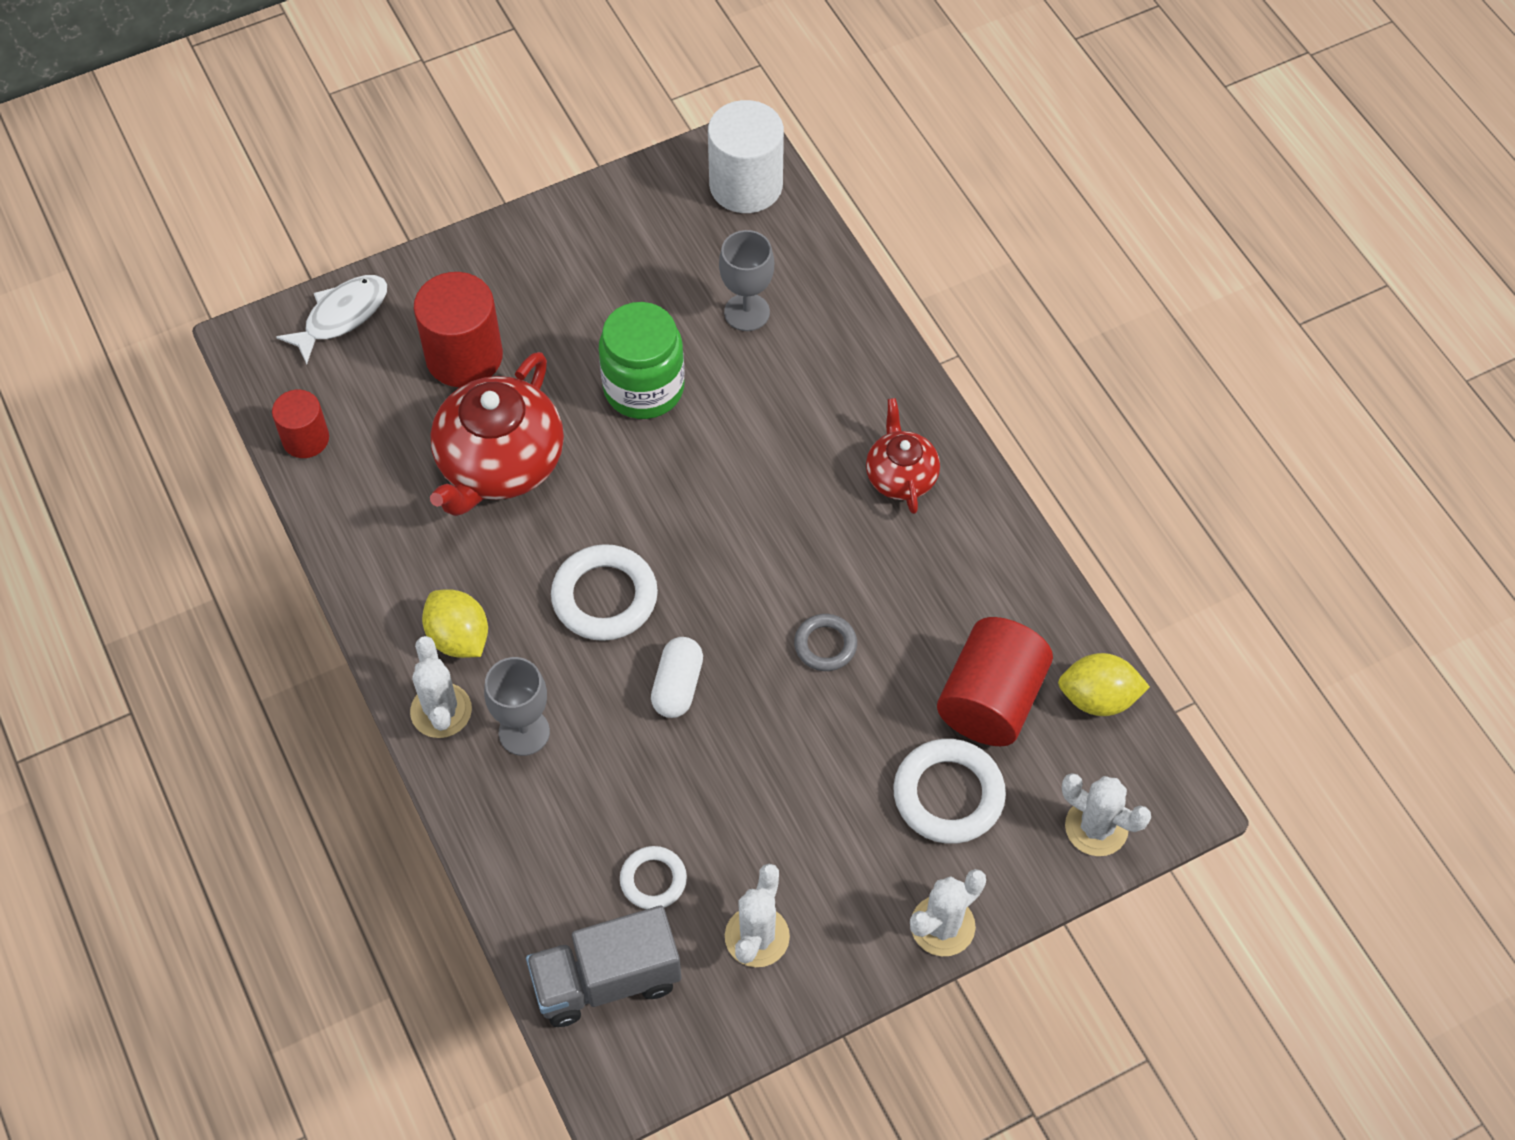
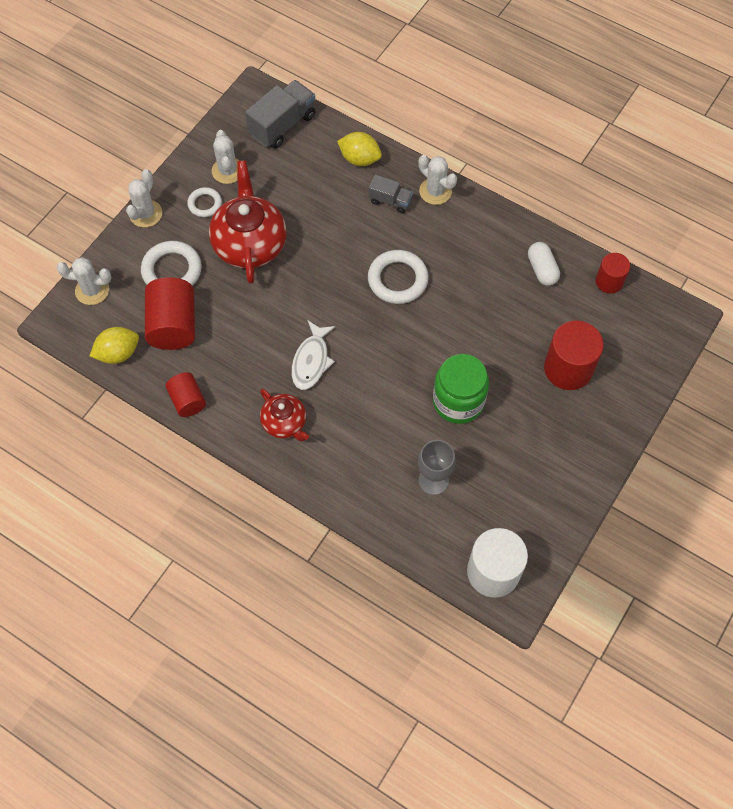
camera: 150 degrees right, 5 degrees up
white fish [276,275,387,365] -> white fish moved to [292,321,336,390]
yellow lemon [422,589,488,658] -> yellow lemon moved to [337,132,382,166]
red teapot [430,352,564,516] -> red teapot moved to [209,160,287,284]
grey goblet [484,657,550,756] -> grey truck [369,175,413,213]
white ring [620,846,687,909] -> white ring moved to [187,187,222,217]
white capsule [651,637,703,718] -> white capsule moved to [528,242,560,286]
grey ring [794,614,857,671] -> none
none -> red cylinder [166,372,206,417]

